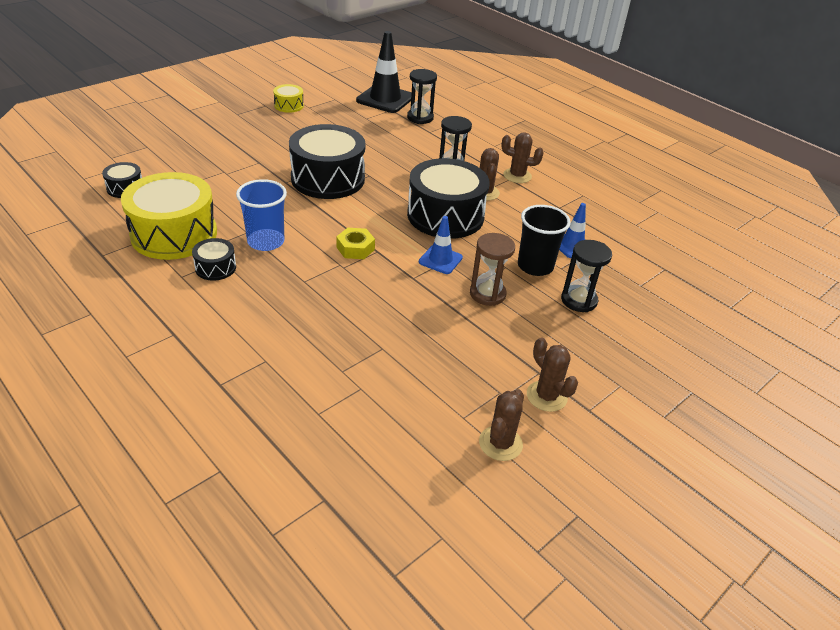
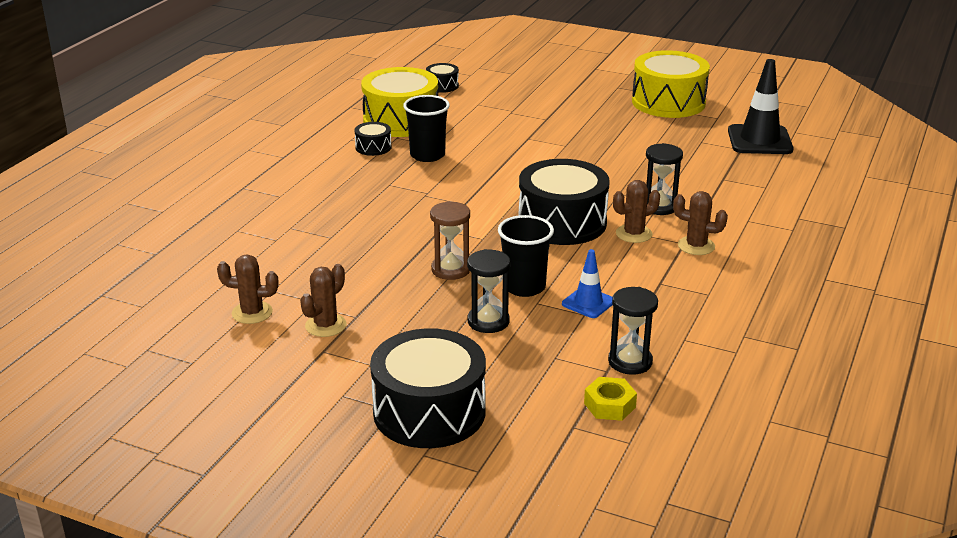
camera: 70 degrees right, 10 degrees down
blue cup [236,179,287,251] -> black cup [403,95,450,162]
yellow drum [273,84,304,113] -> yellow drum [632,50,710,118], size x2.19
black drum [289,124,365,199] -> black drum moved to [370,328,486,448]
yellow nut [336,228,375,259] -> yellow nut moved to [584,377,637,421]
black hourglass [407,69,437,124] -> black hourglass moved to [608,287,658,375]
blue traffic cone [419,216,463,274] -> none
brown cactus [501,132,544,183] -> brown cactus turned 60 degrees counterclockwise [673,191,728,255]

